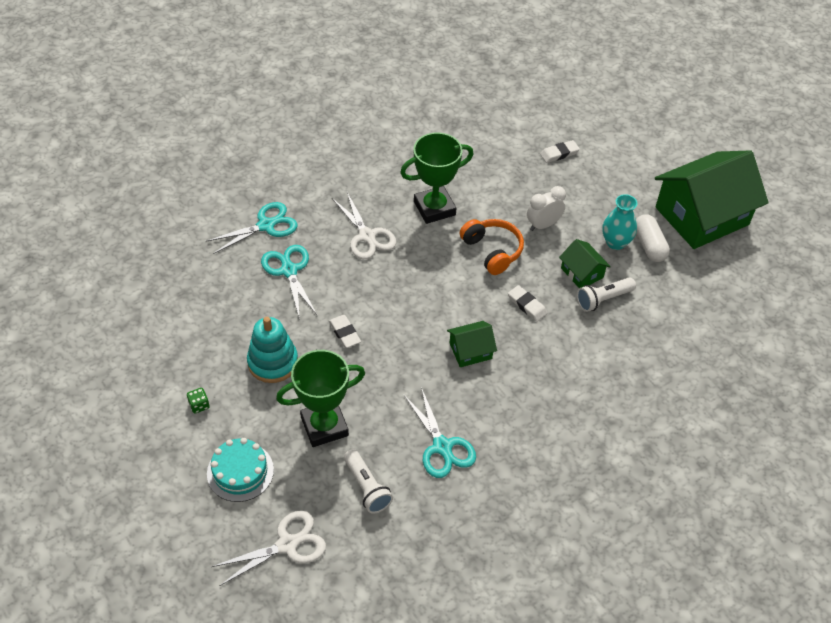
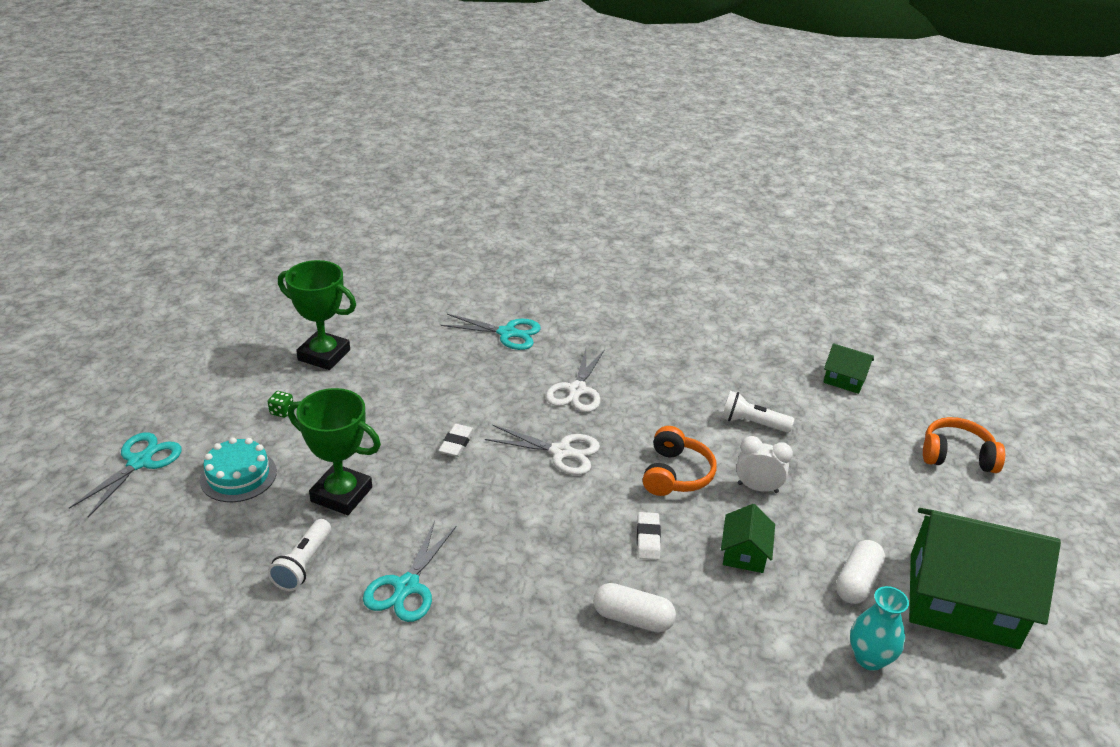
camera: 45 degrees right, 15 degrees down
white scissors [211,511,326,586] -> white scissors moved to [485,425,600,475]
turquoise stacking toy [247,317,298,383] -> none
turquoise scissors [261,245,317,319] -> turquoise scissors moved to [69,432,182,517]
green trophy [400,132,473,224] -> green trophy moved to [278,260,356,370]
green house [447,321,497,367] -> green house moved to [823,344,874,394]
white eraser [540,140,580,163] -> none
white flashlight [577,277,636,312] -> white flashlight moved to [721,391,794,433]
turquoise vase [602,194,638,250] -> turquoise vase moved to [850,586,909,671]
none -> white capsule [593,583,676,632]
none -> orange headphones [923,417,1005,473]

